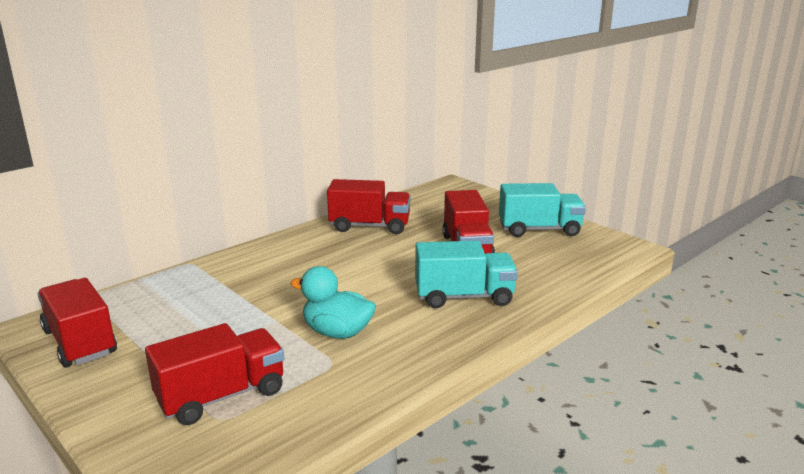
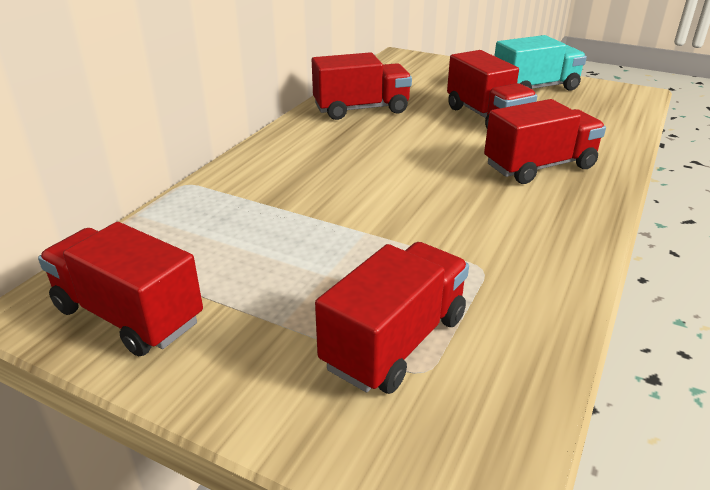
camera: 20 degrees left, 10 degrees up
turquoise duck [290,266,376,339] -> none
turquoise truck [415,241,518,308] -> red truck [484,99,606,184]

